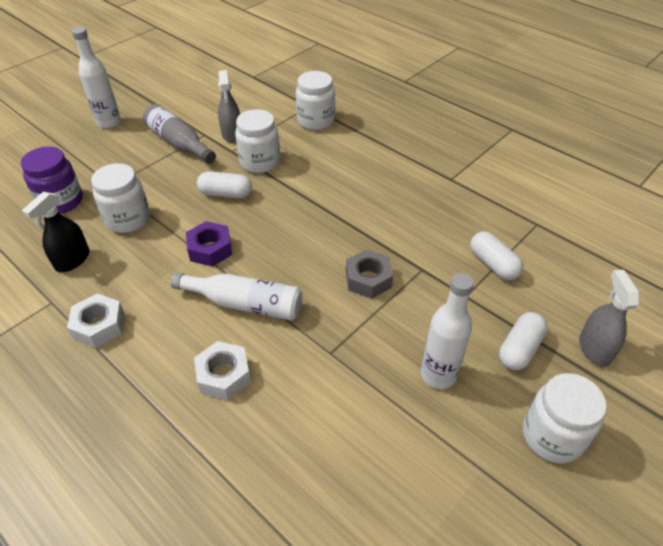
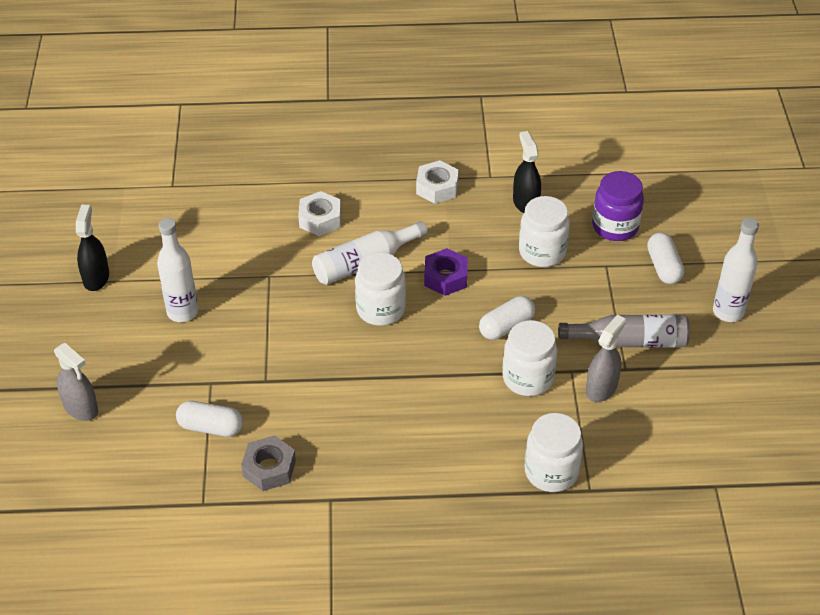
camera: 135 degrees right, 0 degrees up
grey spray bottle [218,70,240,143] -> grey spray bottle turned 90 degrees clockwise [586,315,626,402]
grey nut [346,249,393,299] -> grey nut moved to [241,435,296,491]
white capsule [499,312,548,370] -> white capsule moved to [647,233,684,284]
white jar [523,373,607,463] -> white jar moved to [355,252,406,326]
none -> black spray bottle [76,205,109,291]

